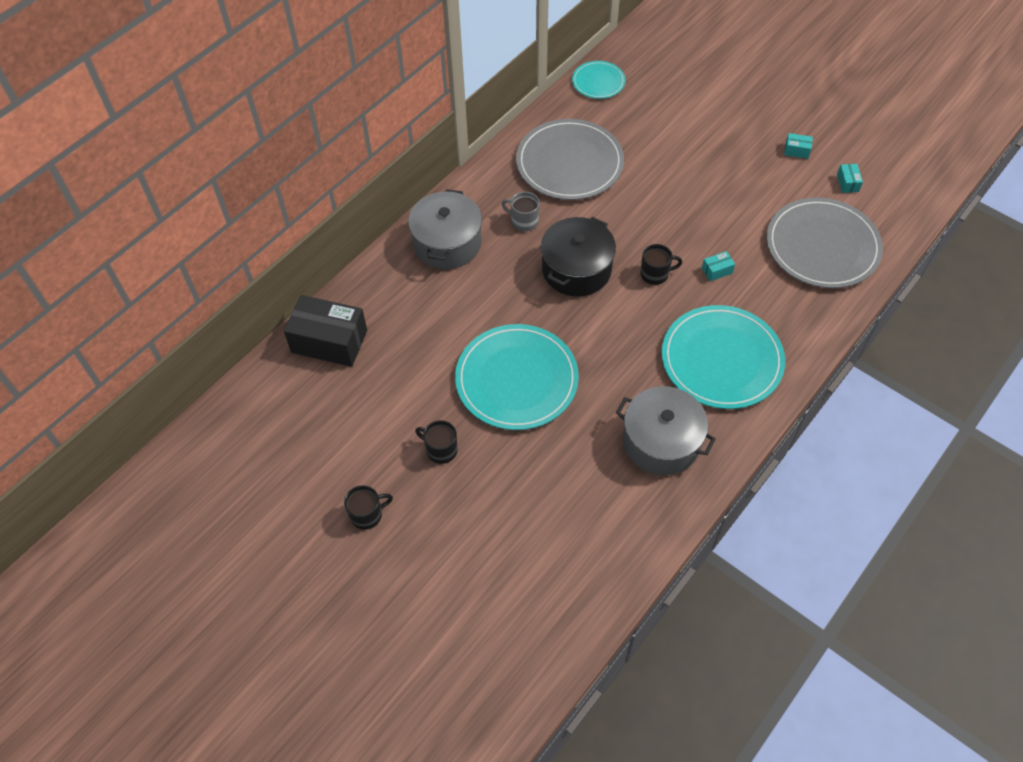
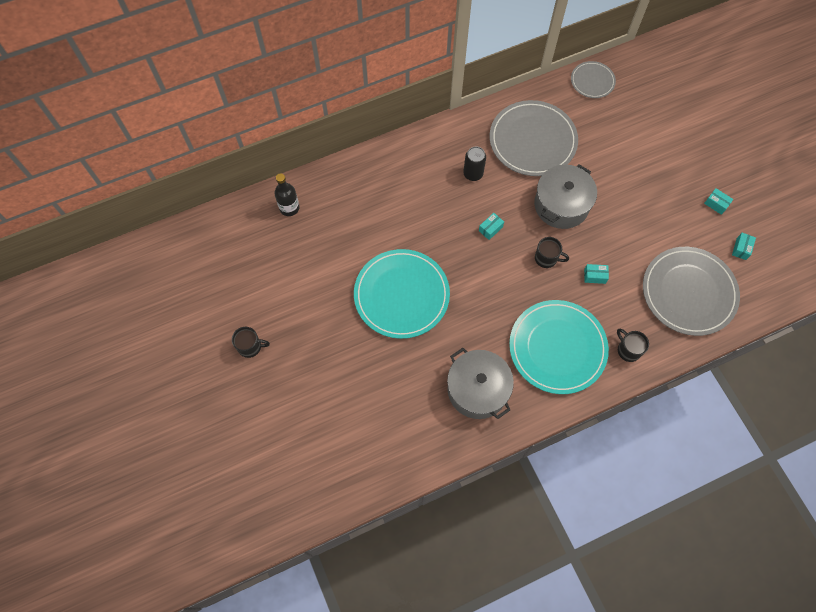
camera: 25 degrees right, 10 degrees up
black box [284,295,367,367] -> black bottle [274,173,299,216]
grey pot [408,189,482,269] -> grey pot moved to [534,164,597,229]
black mug [415,420,458,464] -> black mug moved to [617,329,649,362]
grey mug [502,192,540,231] -> black can [463,146,486,181]
black pot [541,217,616,297] -> turquoise box [479,213,504,240]
turquoise plate [572,61,626,99] -> grey plate [571,61,616,98]

